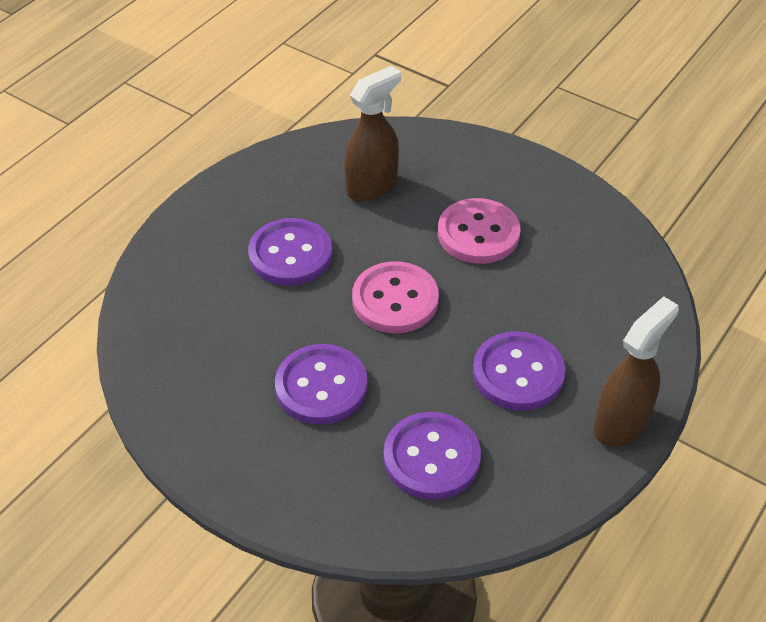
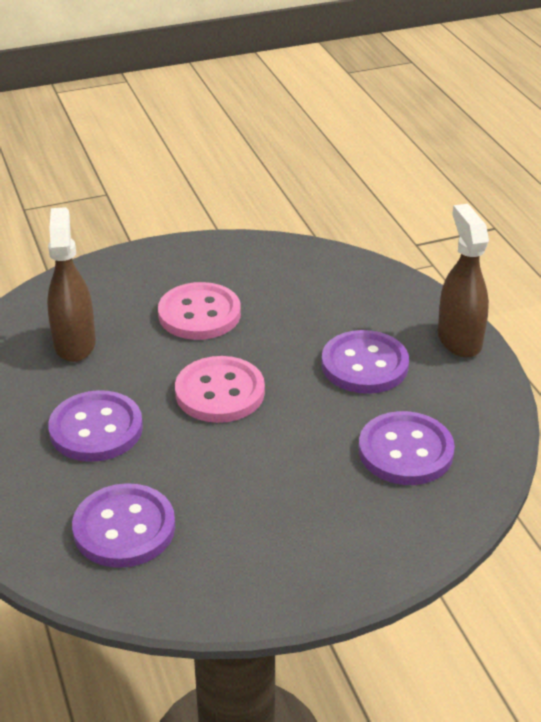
camera: 55 degrees left, 10 degrees down
purple button [275,344,367,425] -> purple button moved to [72,483,175,568]

